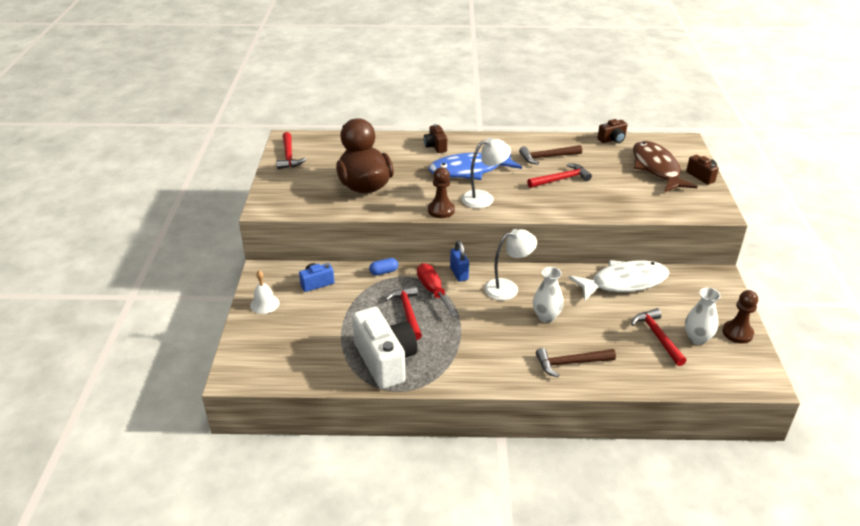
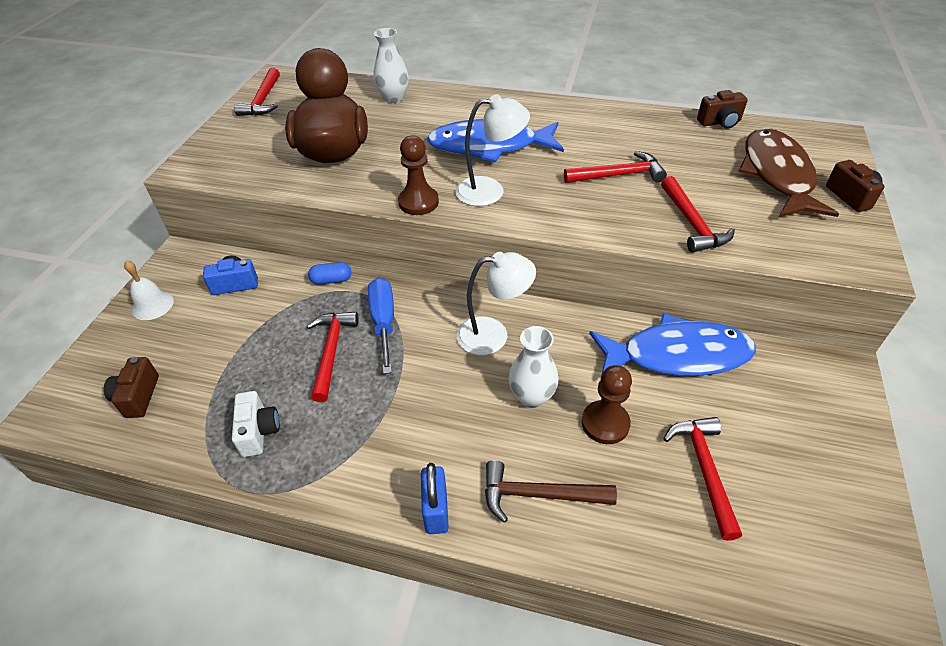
camera: 15 degrees right, 10 degrees up
white camera [352,307,418,389] -> white camera [232,391,280,457], size x0.49
red screwdriver [417,263,457,317] -> blue screwdriver [368,278,394,374]
brown camera [424,124,447,153] -> brown camera moved to [104,357,159,418]
blue padlock [450,240,469,282] -> blue padlock moved to [421,463,449,534]
brown hammer [519,145,582,164] -> none
white fish [569,260,669,300] -> blue fish [589,314,756,376]
white vase [685,288,721,345] -> white vase moved to [373,28,409,103]
brown pawn [722,290,758,344] -> brown pawn moved to [582,365,632,444]
none -> red hammer [661,176,735,253]

